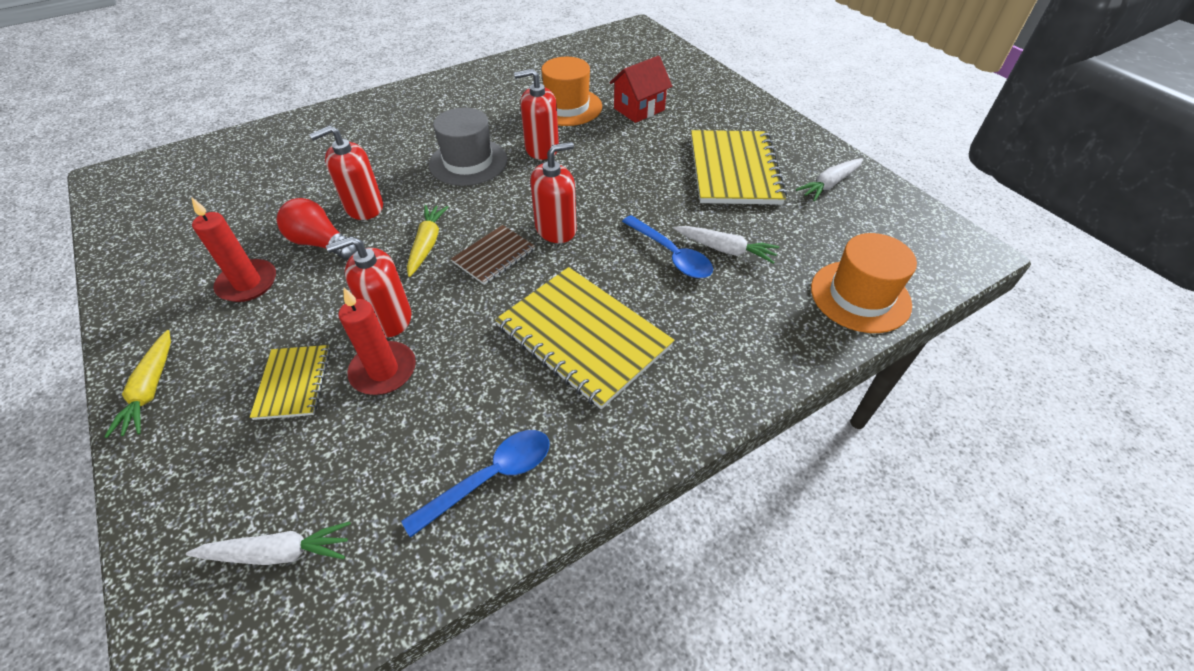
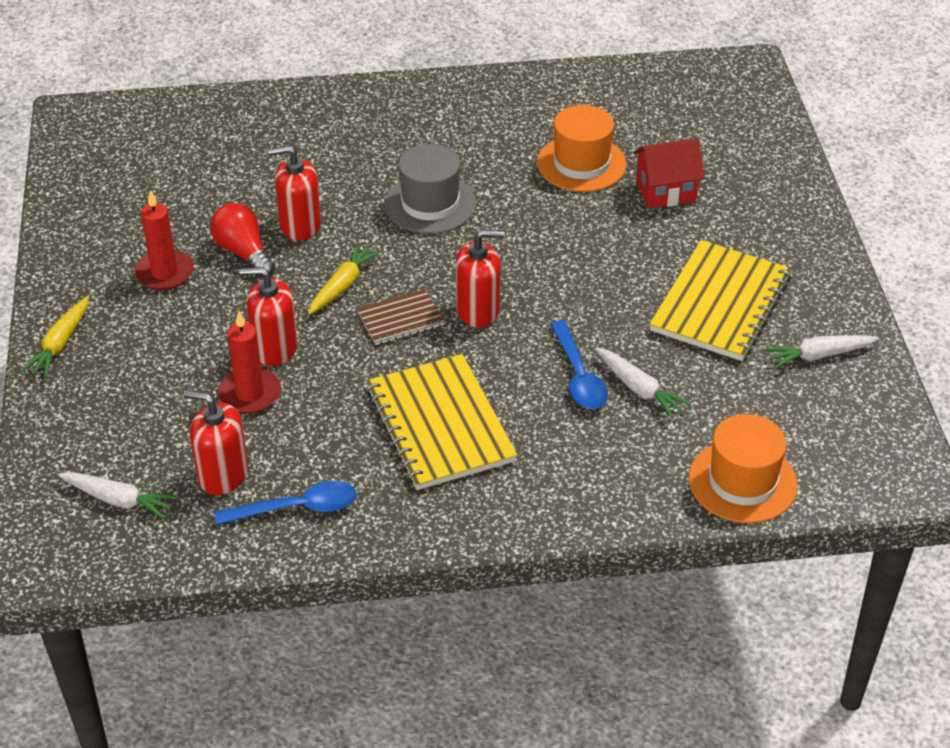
camera: 25 degrees right, 5 degrees down
yellow notebook [250,345,330,420] -> none
red soap dispenser [514,69,559,160] -> red soap dispenser moved to [183,390,248,495]

